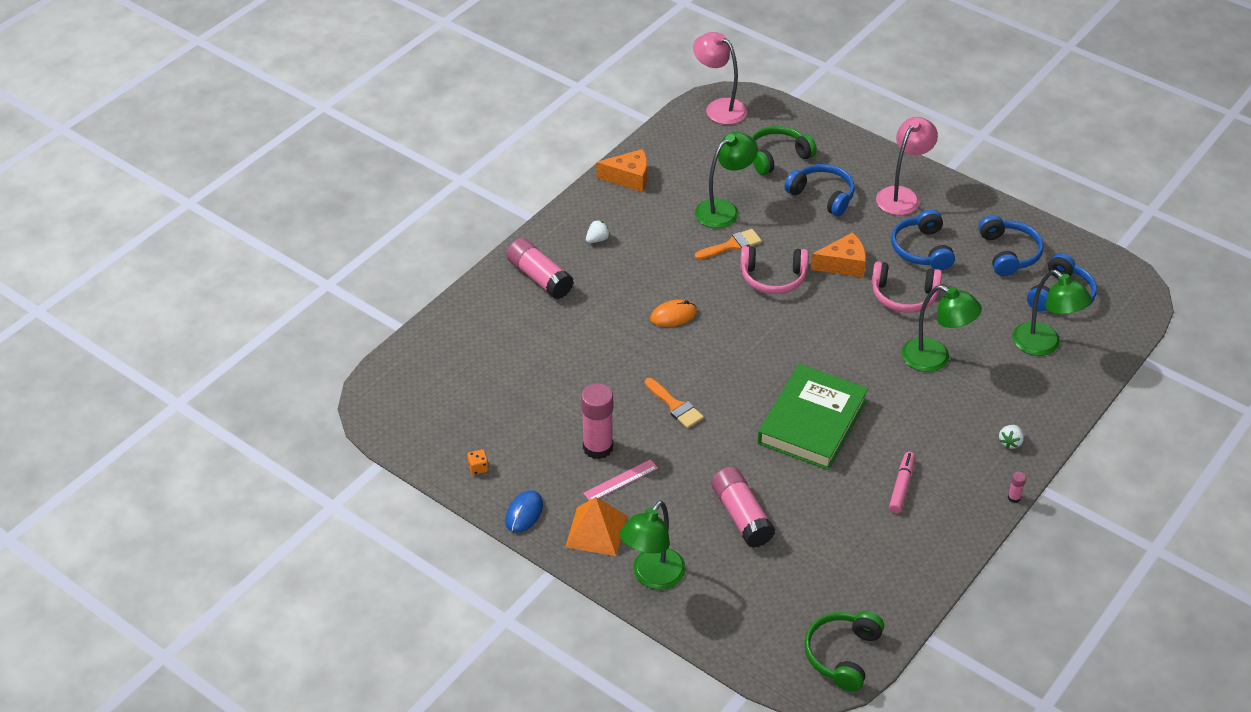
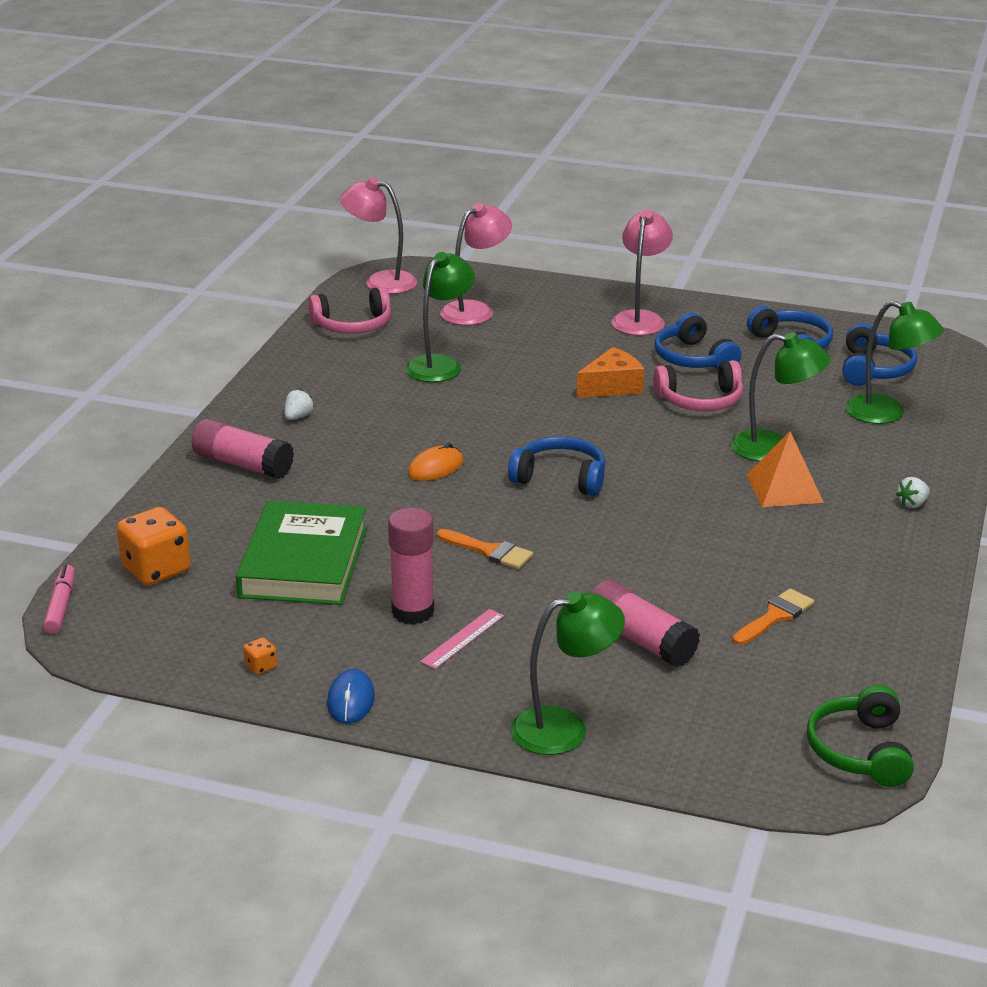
camera: 20 degrees left, 15 degrees down
orange pyramid [565,497,627,556] -> orange pyramid moved to [747,431,824,507]
orange cheese [596,149,647,192] -> none
green lamp [620,500,686,590] -> green lamp turned 120 degrees counterclockwise [510,591,625,755]
orange brush [695,229,762,260] -> orange brush moved to [733,588,814,645]
pink headphones [740,246,809,294] -> pink headphones moved to [308,287,391,334]
green headphones [752,126,817,175] -> pink lamp [440,203,512,325]
green book [758,364,868,470] -> green book moved to [236,501,367,605]
blue headphones [784,164,855,216] -> blue headphones moved to [508,436,606,496]
pink marker [889,452,915,513] -> pink marker moved to [43,564,75,634]
white strawberry [999,425,1024,449] -> white strawberry turned 45 degrees clockwise [896,477,930,508]
pink glue stick [1008,472,1026,503] -> none
none -> orange dice [117,507,190,585]

